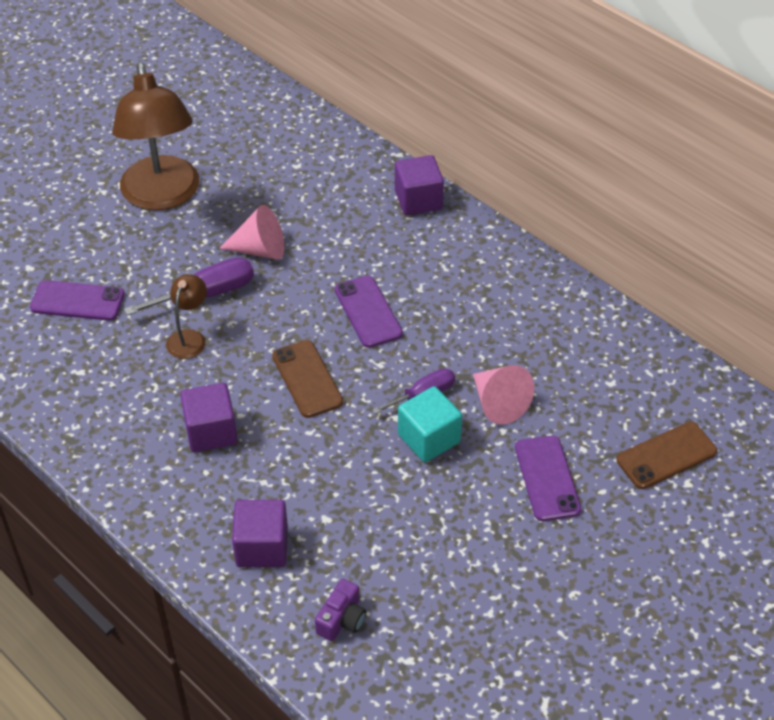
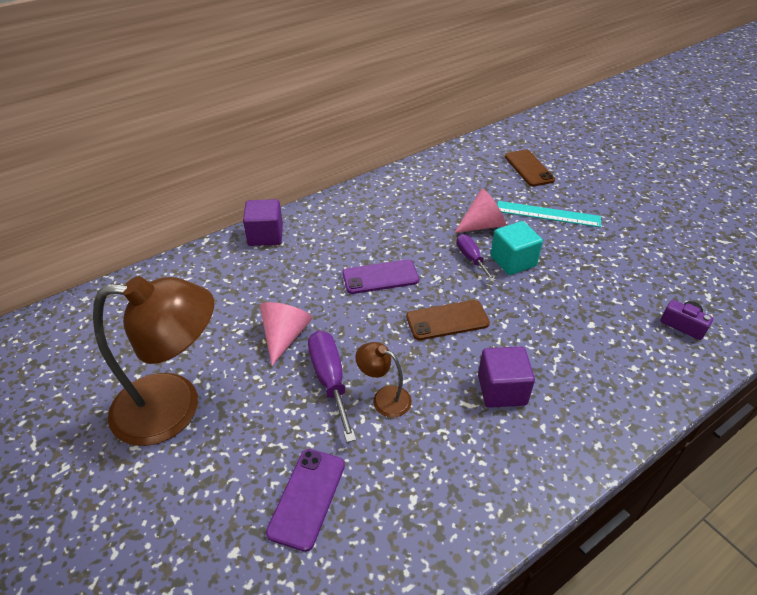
camera: 80 degrees left, 5 degrees down
purple cube [232,500,288,567] -> none
purple phone [515,436,581,521] -> turquoise ruler [497,201,601,227]

